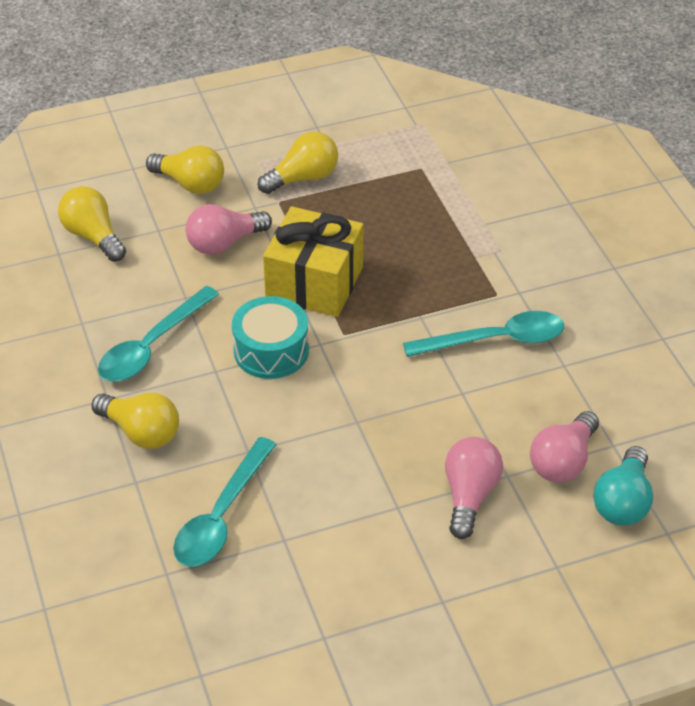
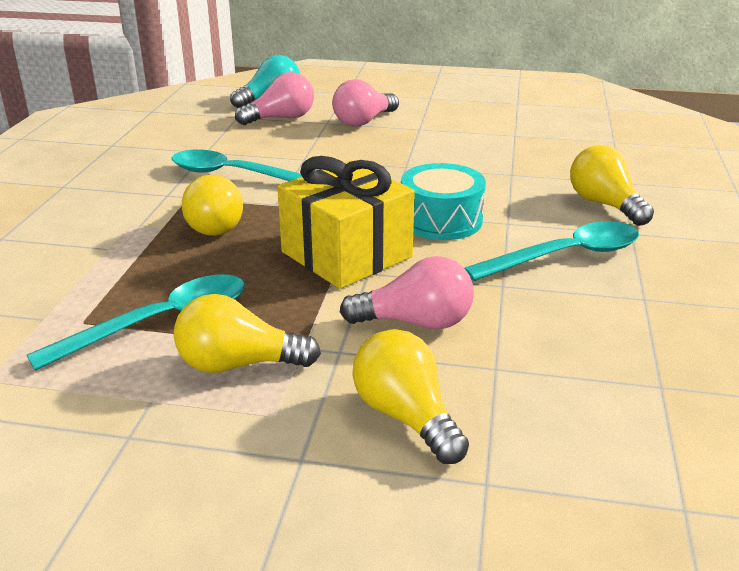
camera: 150 degrees left, 15 degrees down
yellow light bulb [58,186,126,262] -> yellow light bulb moved to [182,175,243,236]
turquoise spoon [173,437,277,567] -> turquoise spoon moved to [27,275,245,371]

